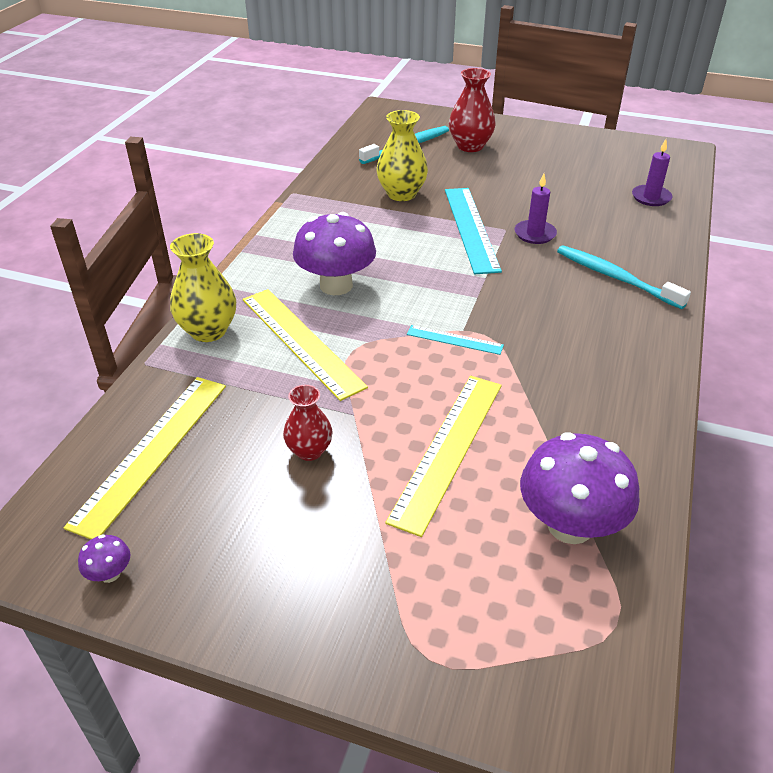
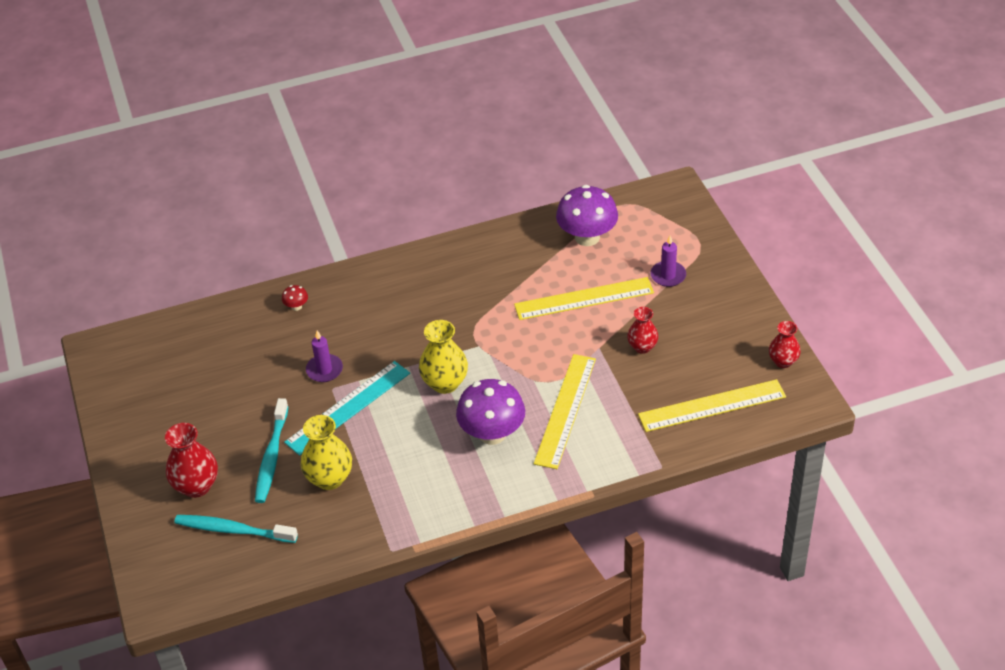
camera: 125 degrees left, 5 degrees up
purple mushroom [78,534,130,583] -> red vase [769,321,801,368]
yellow vase [170,233,236,342] -> yellow vase moved to [419,320,468,394]
turquoise ruler [407,325,504,355] -> none
turquoise toothbrush [557,245,691,309] -> turquoise toothbrush moved to [255,398,289,503]
purple candle [632,139,673,206] -> purple candle moved to [650,236,686,287]
none -> red mushroom [282,285,308,311]

